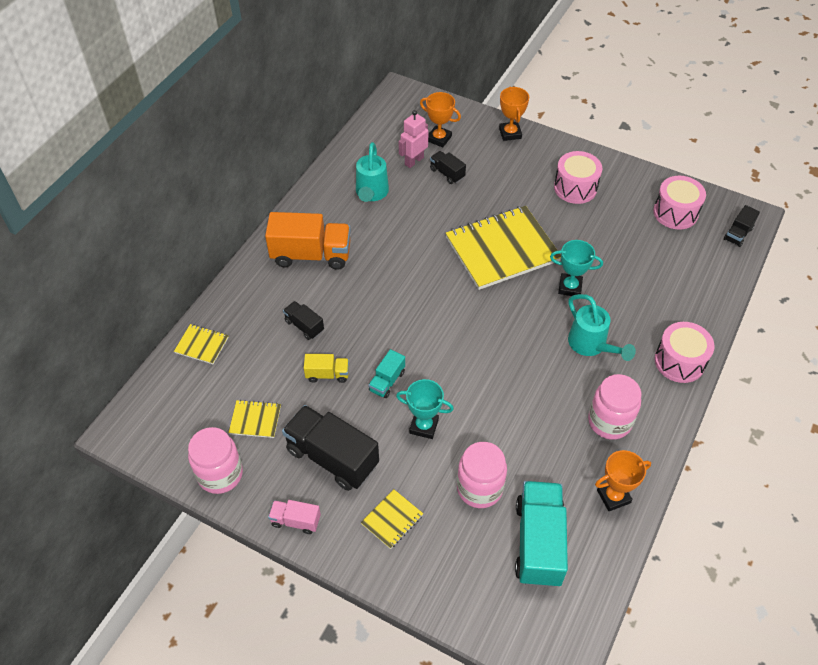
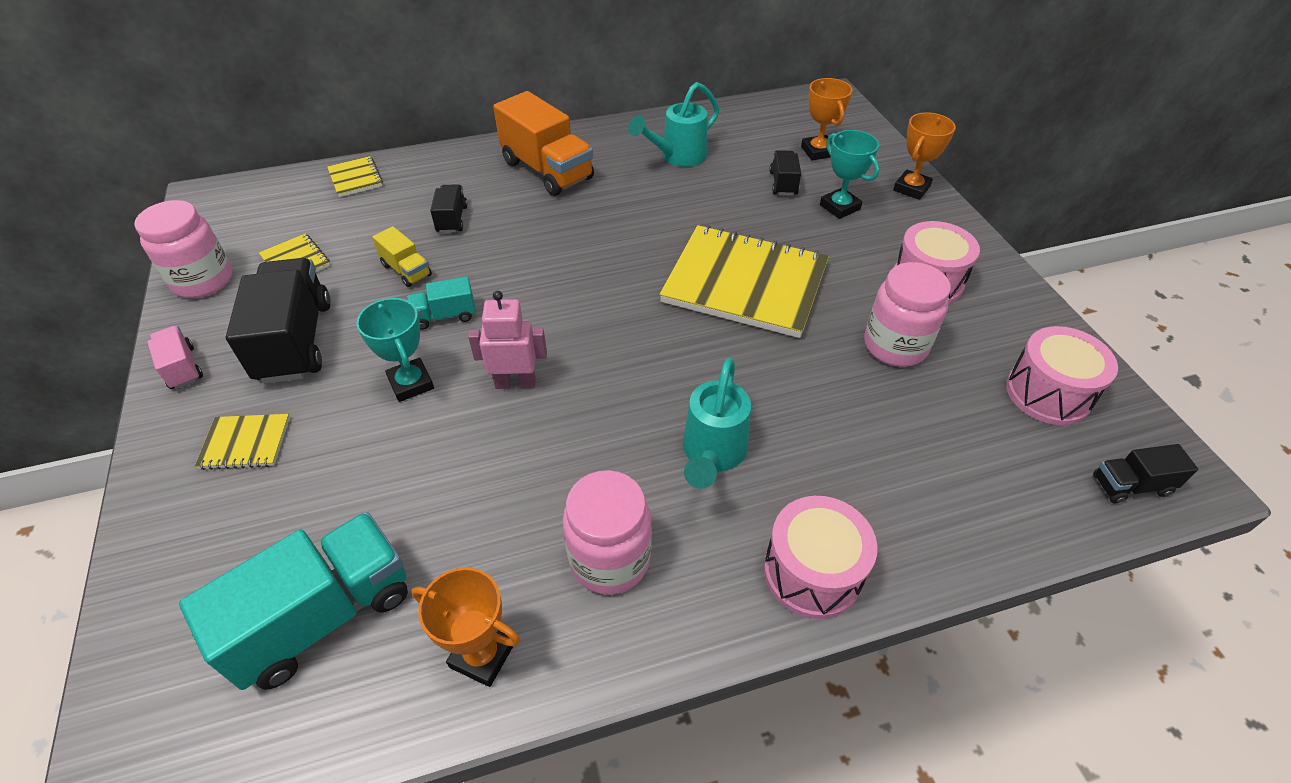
camera: 45 degrees right, 5 degrees down
pink robot [399,110,429,168] -> pink robot moved to [468,291,547,389]
pink jar [457,442,507,508] -> pink jar moved to [864,262,951,367]
turquoise trophy [550,240,603,296] -> turquoise trophy moved to [820,130,879,219]

